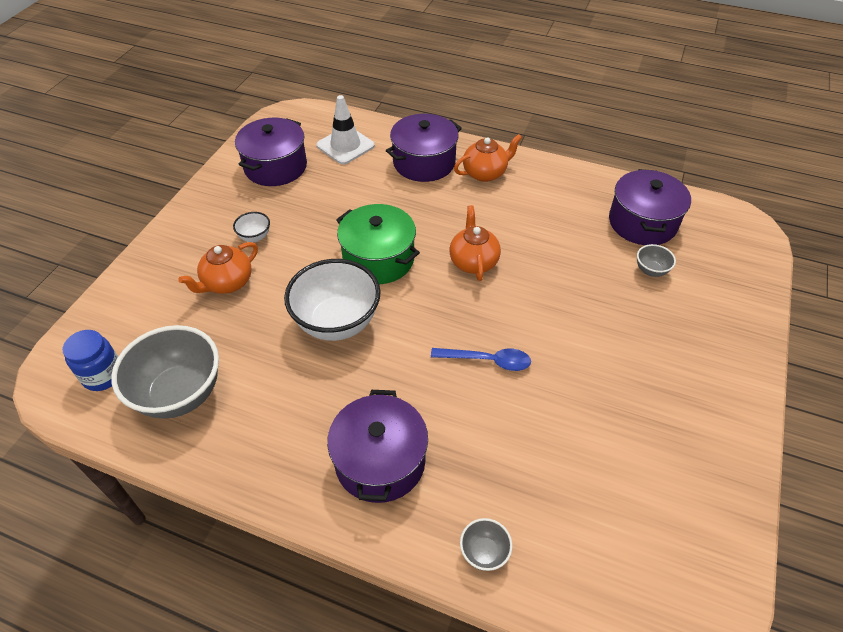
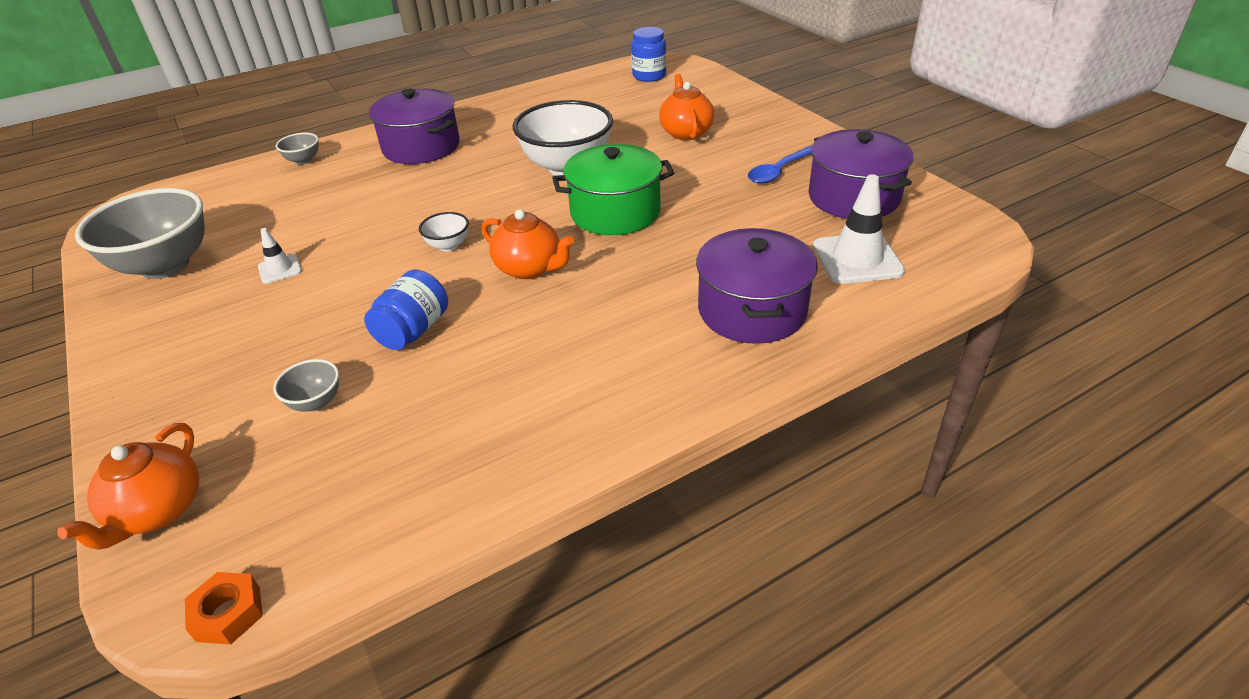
camera: 130 degrees right, 10 degrees down
grey bowl [111,325,219,419] -> grey bowl moved to [75,188,205,279]
white bowl [233,212,270,242] -> white bowl moved to [419,212,469,252]
blue spoon [431,348,531,371] -> blue spoon moved to [748,145,813,184]
orange teapot [454,134,522,182] -> orange teapot moved to [57,423,199,550]
purple pot [609,169,691,245] -> none
none -> orange nut [185,572,263,644]
none -> white traffic cone [258,228,302,284]
none -> blue jar [364,270,448,350]

